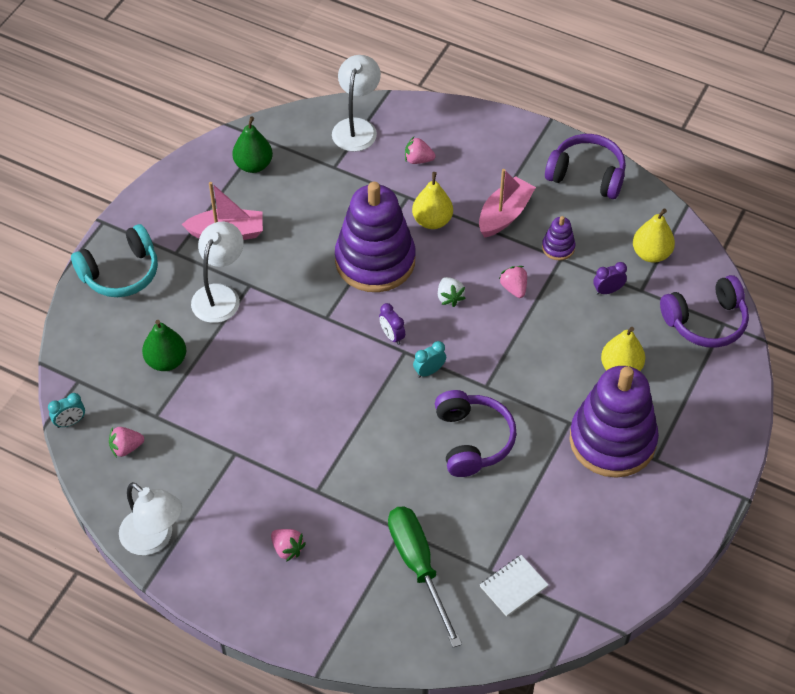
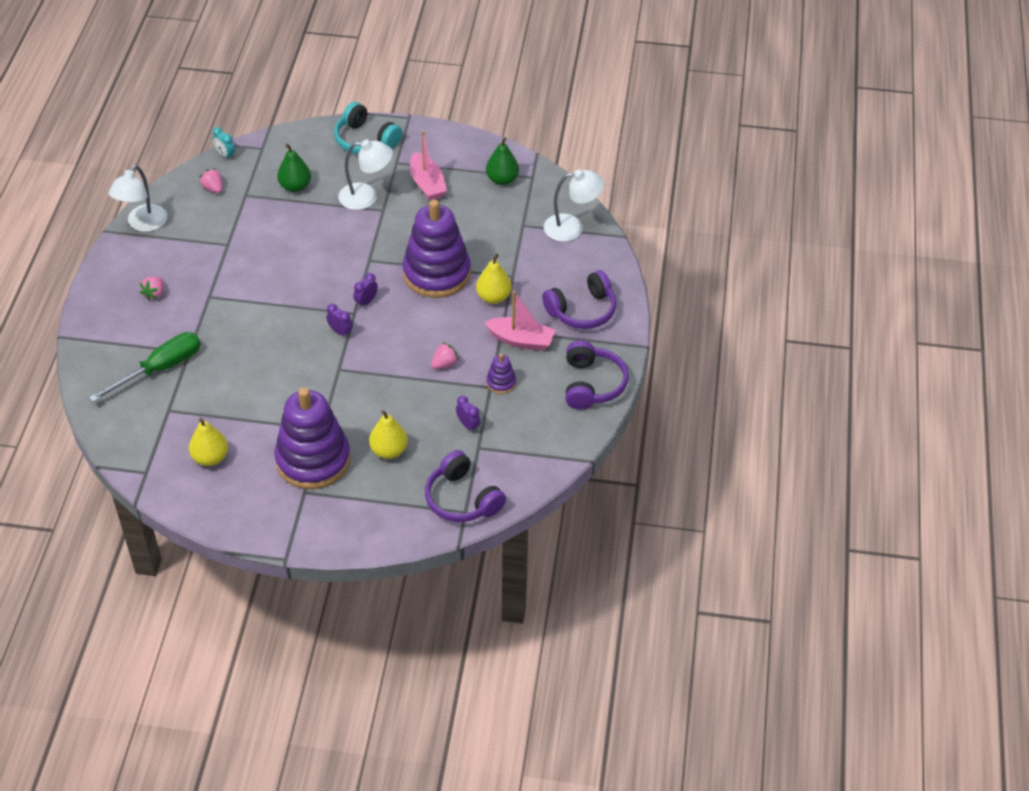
camera: 70 degrees right, 5 degrees down
pink strawberry [405,137,436,164] -> none
turquoise clock [413,341,446,378] -> purple clock [326,304,353,337]
purple headphones [435,390,517,477] -> purple headphones moved to [542,270,616,329]
white strawberry [438,277,466,307] -> none
white notebook [480,555,549,617] -> none
yellow pear [633,208,675,263] -> yellow pear moved to [189,418,228,466]

